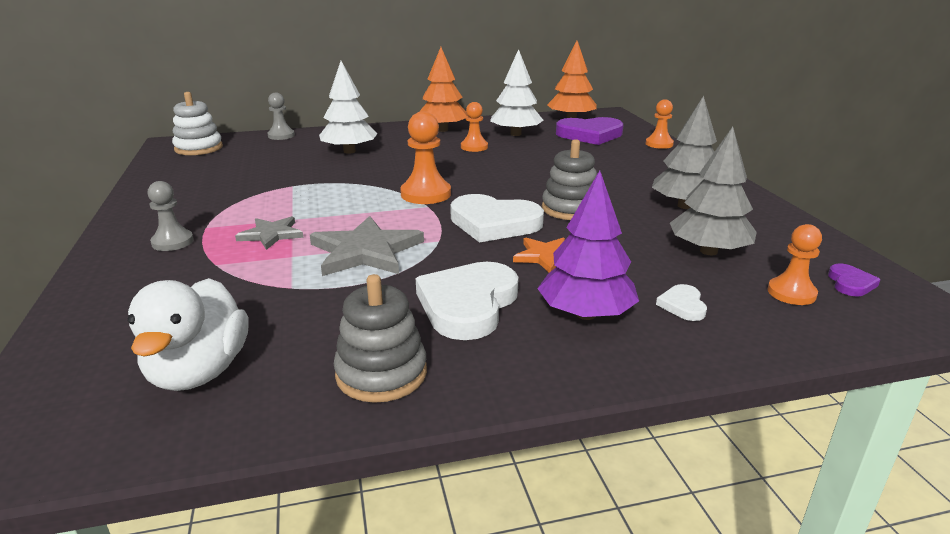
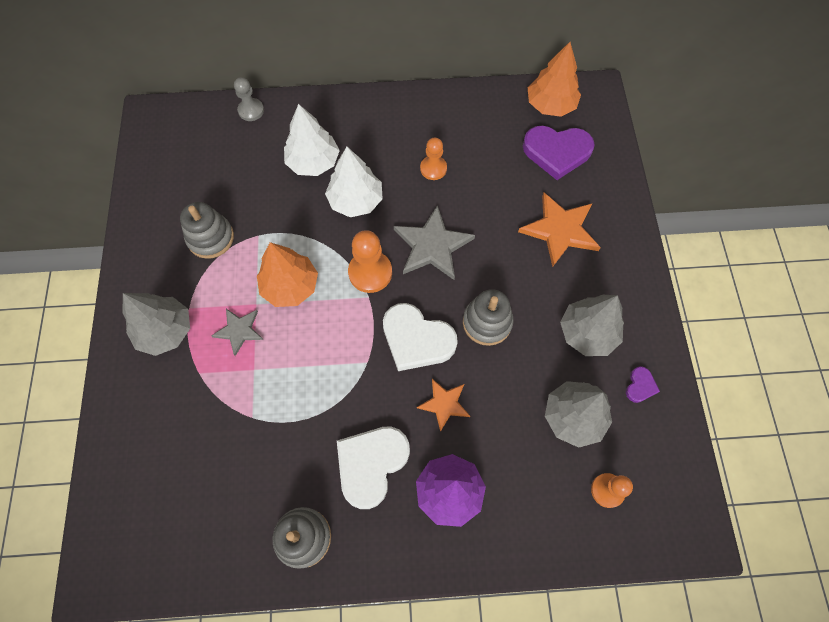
camera: 10 degrees right, 40 degrees up
white duck [128,278,248,391] -> none
grey pawn [148,181,194,251] -> grey tree [122,293,190,356]
white stacking toy [172,92,223,155] -> none
grey star [310,216,424,276] -> grey star moved to [394,205,475,280]
orange tree [419,47,468,132] -> orange tree moved to [257,242,318,307]
white tree [490,49,544,136] -> white tree moved to [325,147,383,217]
orange pawn [645,99,674,149] -> none
white heart [656,284,707,321] -> none
purple heart [828,264,881,296] -> purple heart moved to [626,366,660,403]
none -> grey stacking toy [180,202,234,259]
none -> orange star [518,193,601,267]

